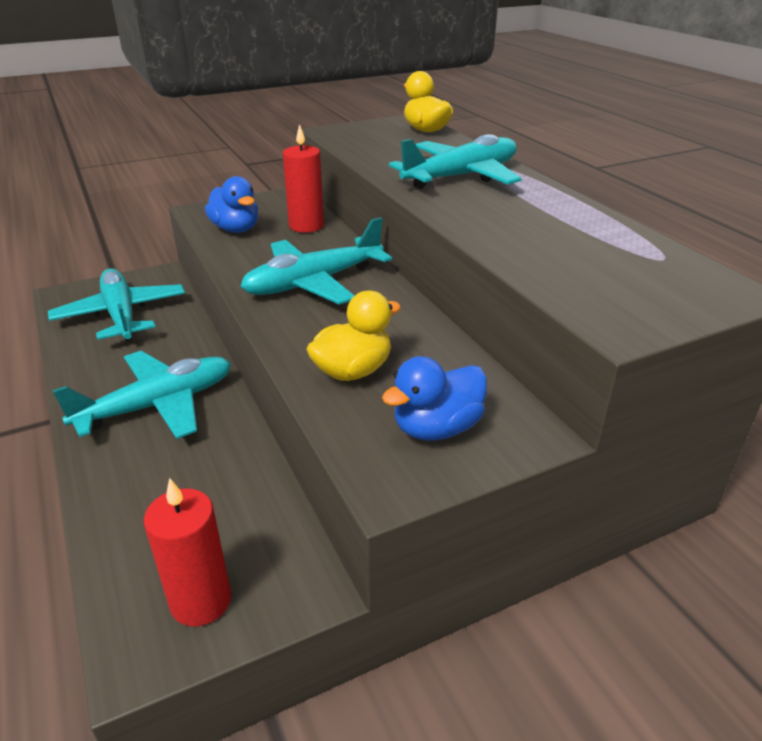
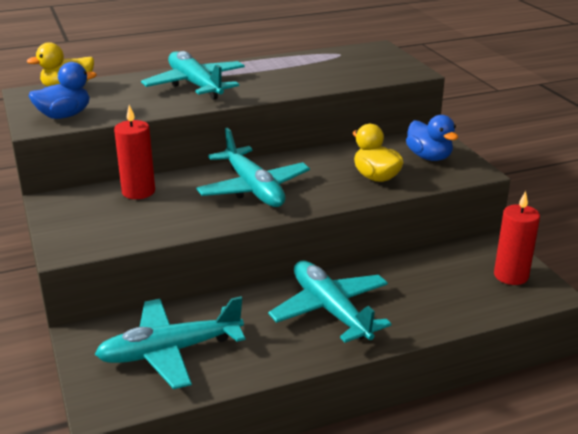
camera: 85 degrees left, 5 degrees down
blue duck [205,176,258,233] -> blue duck moved to [29,62,97,119]

